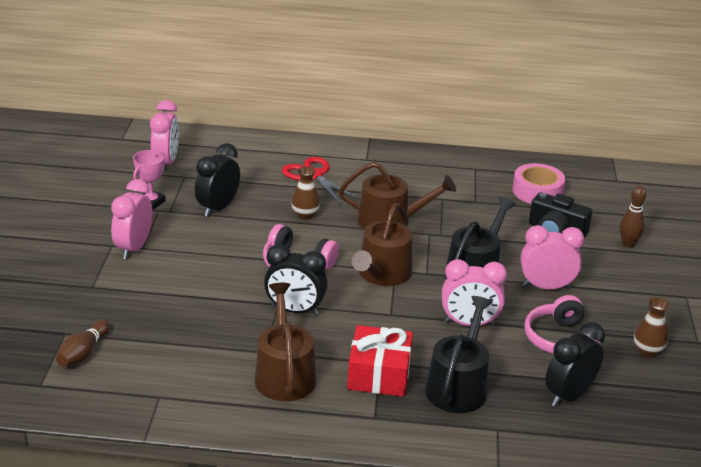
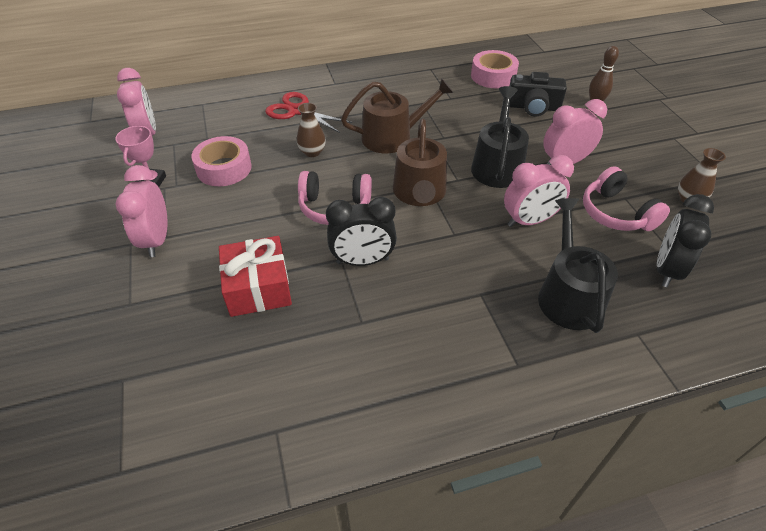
camera: 20 degrees left, 15 degrees up
brown bowling pin [56,320,110,367] -> none
black clock [195,143,240,217] -> pink tape [191,136,252,186]
brown watering can [255,283,316,401] -> none
red gift [347,325,413,397] -> red gift moved to [219,236,292,317]

